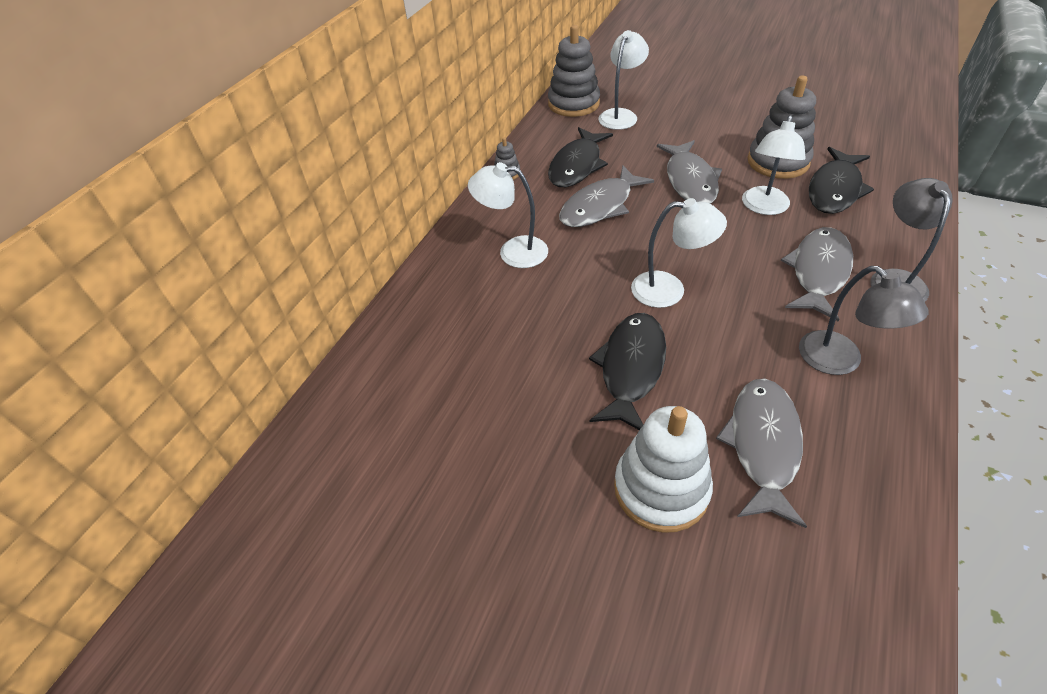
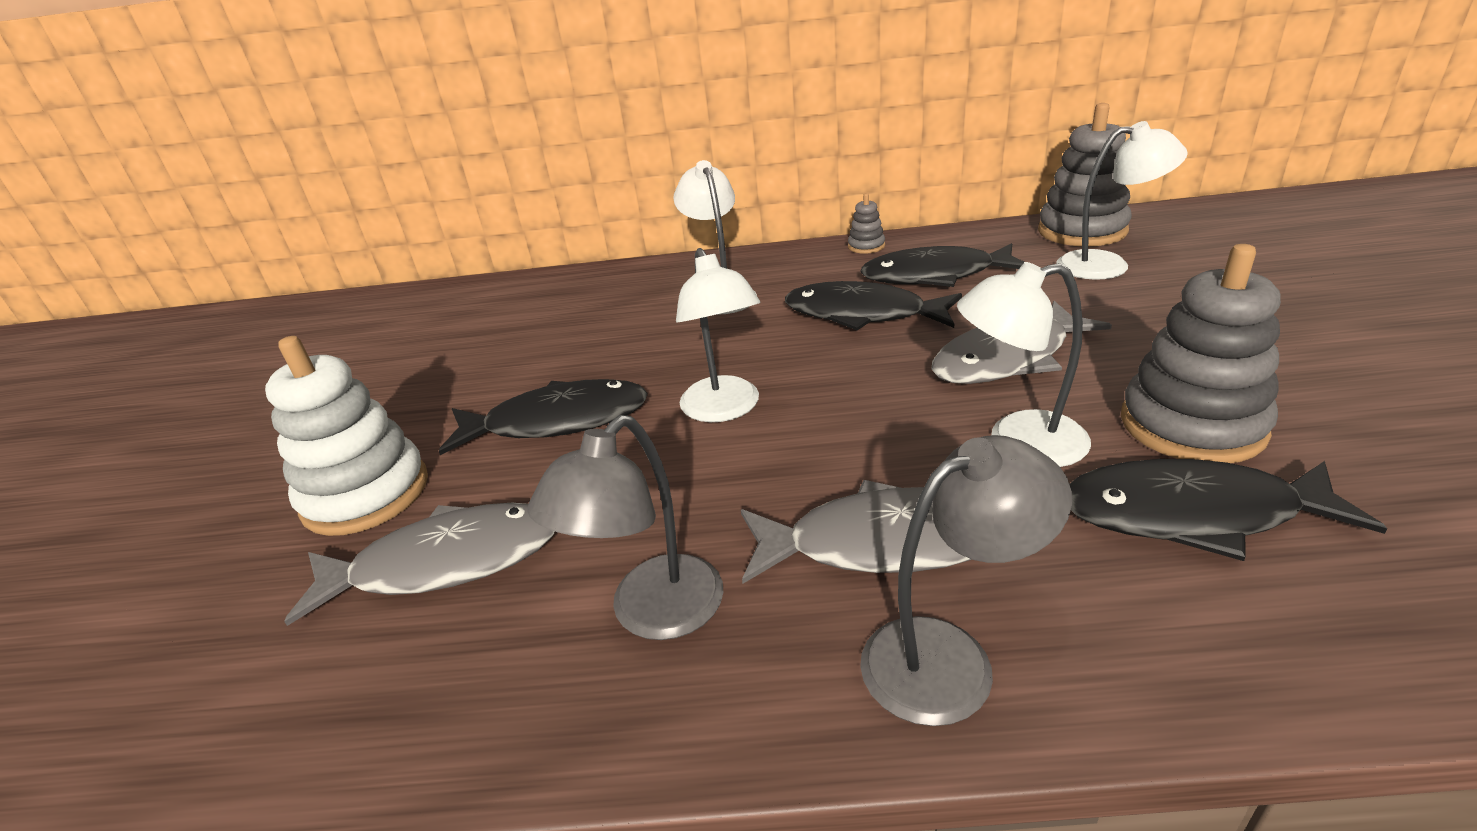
camera: 65 degrees right, 15 degrees down
grey fish [559,165,654,227] -> black fish [785,281,962,330]

